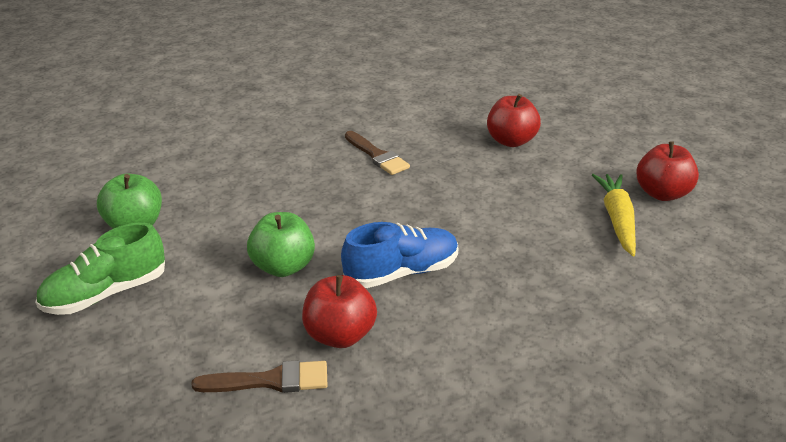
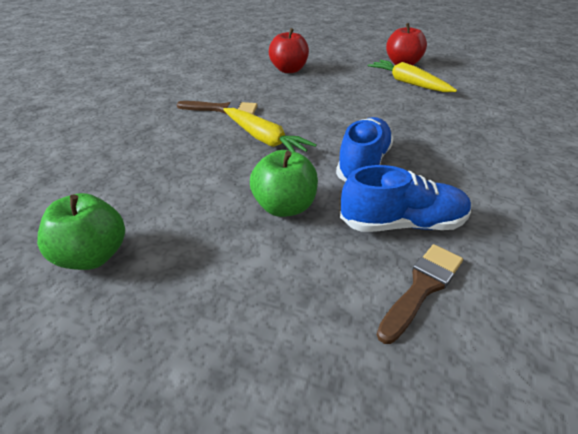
camera: 45 degrees left, 5 degrees up
green shoe [35,222,165,315] -> none
red apple [302,275,377,348] -> blue shoe [340,165,471,232]
none -> yellow carrot [223,108,317,152]

